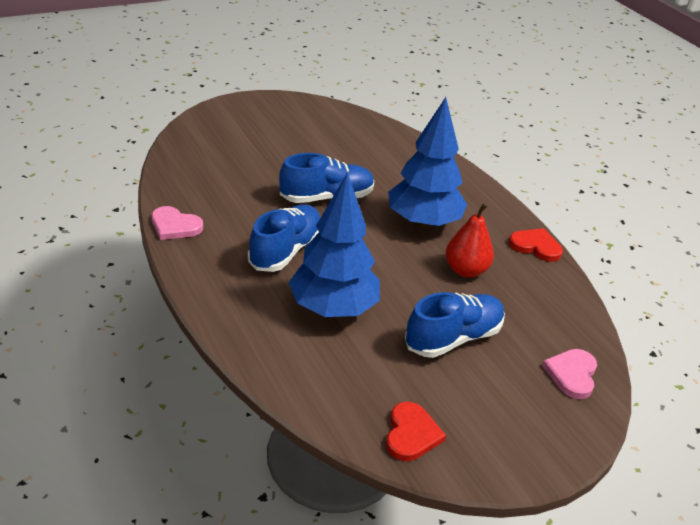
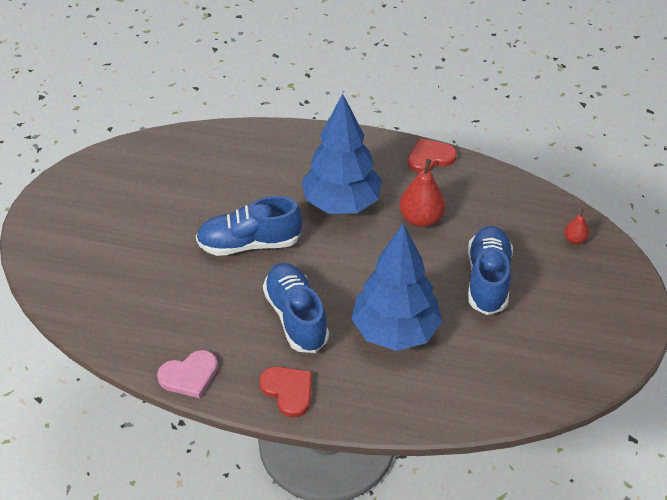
camera: 45 degrees left, 10 degrees up
blue shoe [279,153,374,203] -> blue shoe turned 120 degrees counterclockwise [196,196,303,256]
red heart [386,402,446,461] -> red heart moved to [260,367,312,417]
pink heart [542,349,597,399] -> red pear [564,209,589,244]

